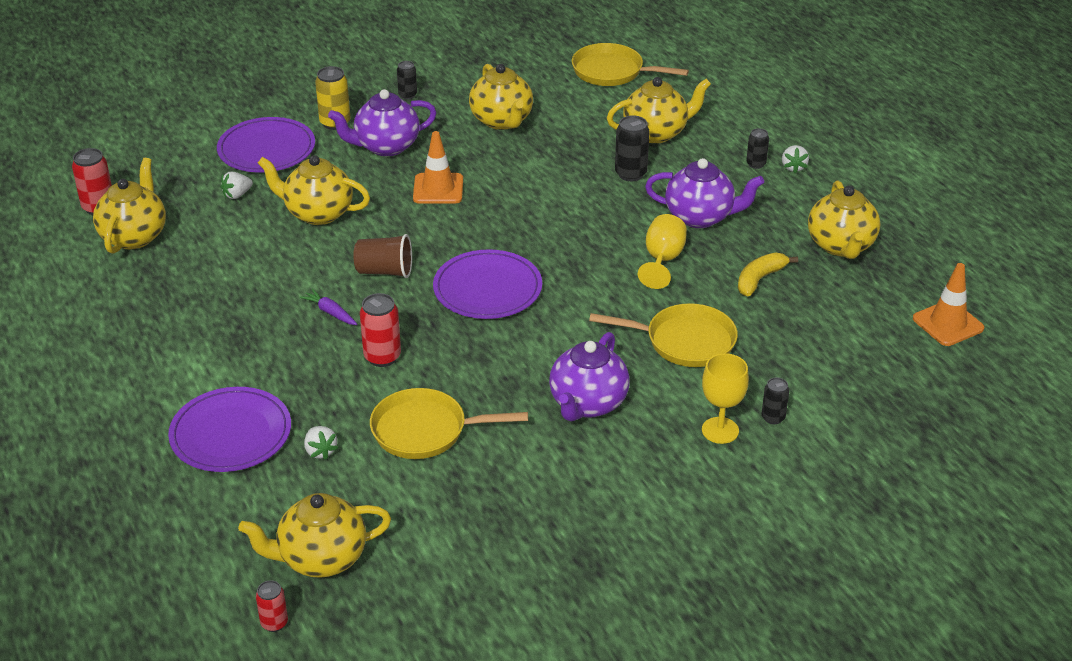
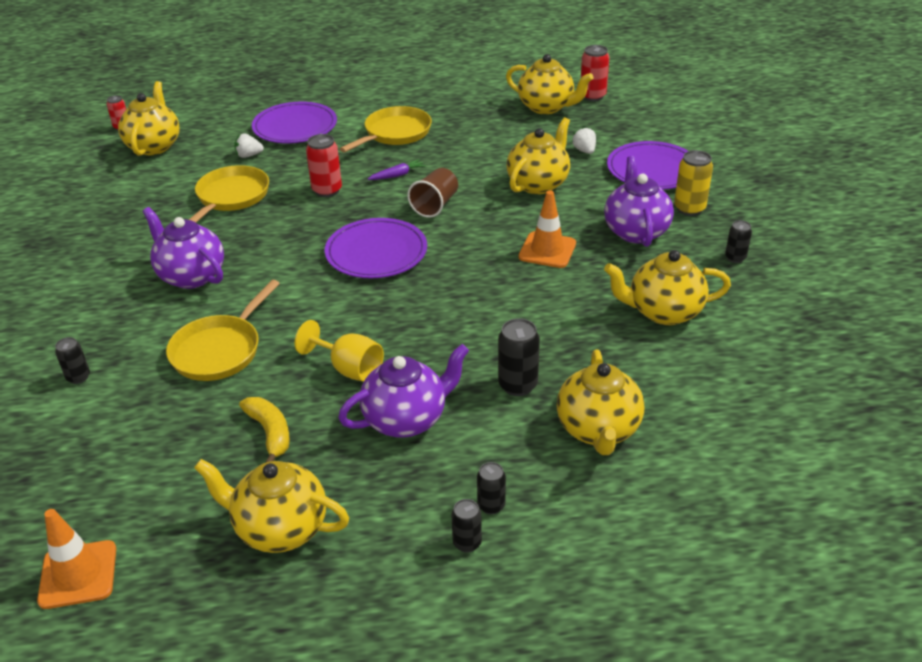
camera: 110 degrees right, 0 degrees up
yellow pan [572,43,689,86] -> yellow pan moved to [339,106,432,153]
purple teapot [645,158,764,228] -> purple teapot turned 150 degrees counterclockwise [338,344,469,438]
yellow goblet [702,353,749,444] -> none
white strawberry [782,145,809,173] -> black can [451,499,482,553]

